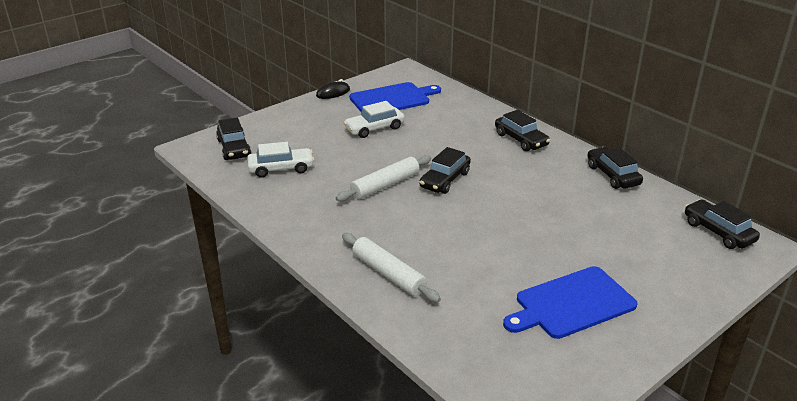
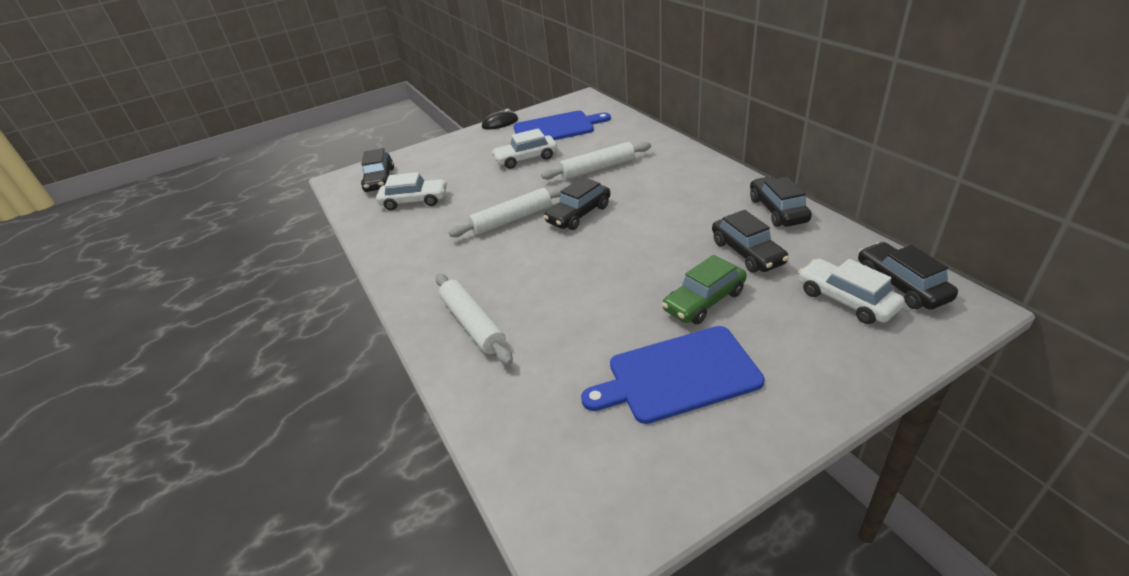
camera: 15 degrees right, 5 degrees up
black car [495,110,550,151] -> black car moved to [712,210,789,272]
none -> white rolling pin [541,142,651,180]
none -> green car [662,255,747,324]
none -> white car [798,259,905,324]

